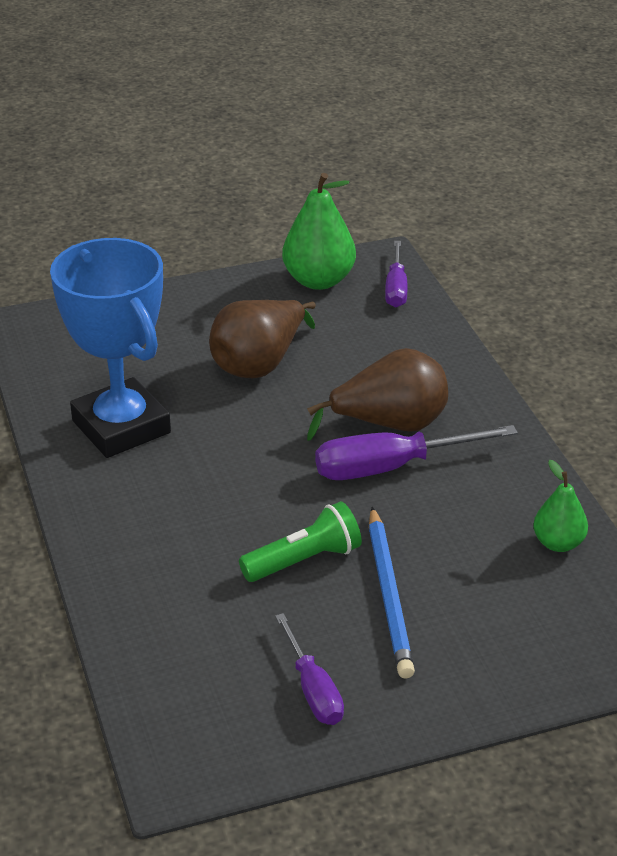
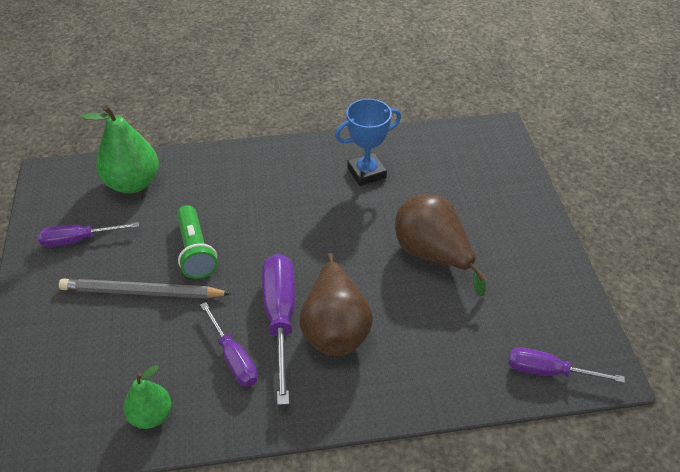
camera: 100 degrees right, 10 degrees up
blue trophy [50,238,171,458] -> blue trophy [335,99,401,186], size x0.57
green pear [282,173,356,290] -> green pear moved to [81,105,159,194]
blue pencil [369,507,415,679] -> grey pencil [59,278,231,299]
none -> purple screwdriver [200,302,258,387]

